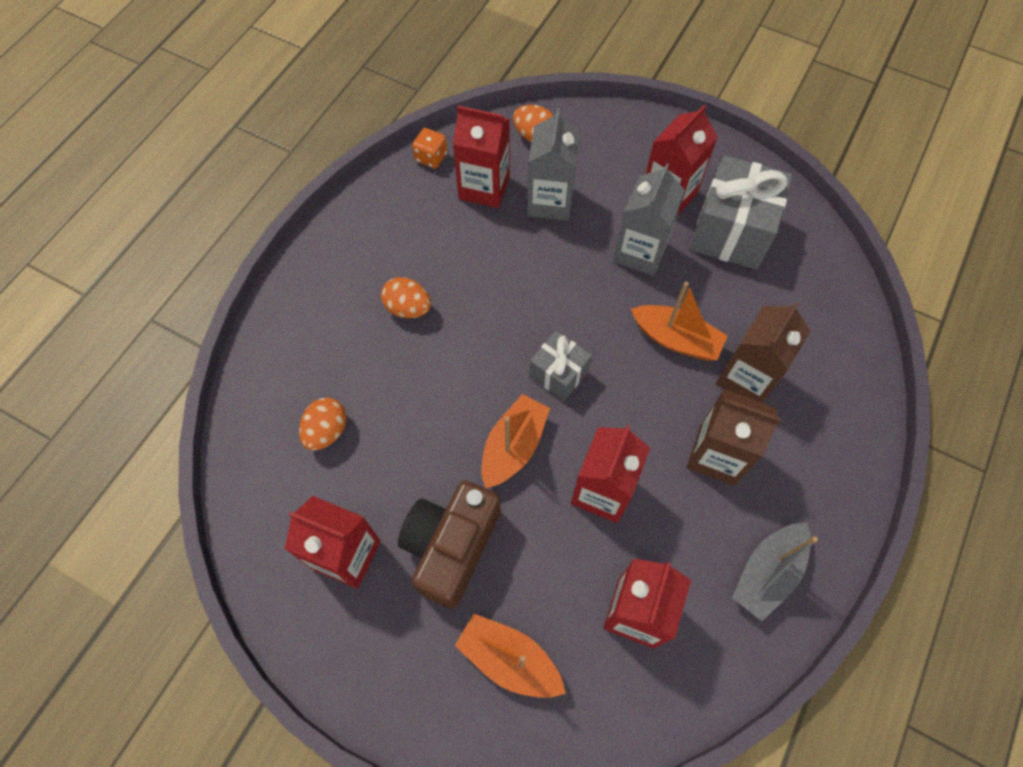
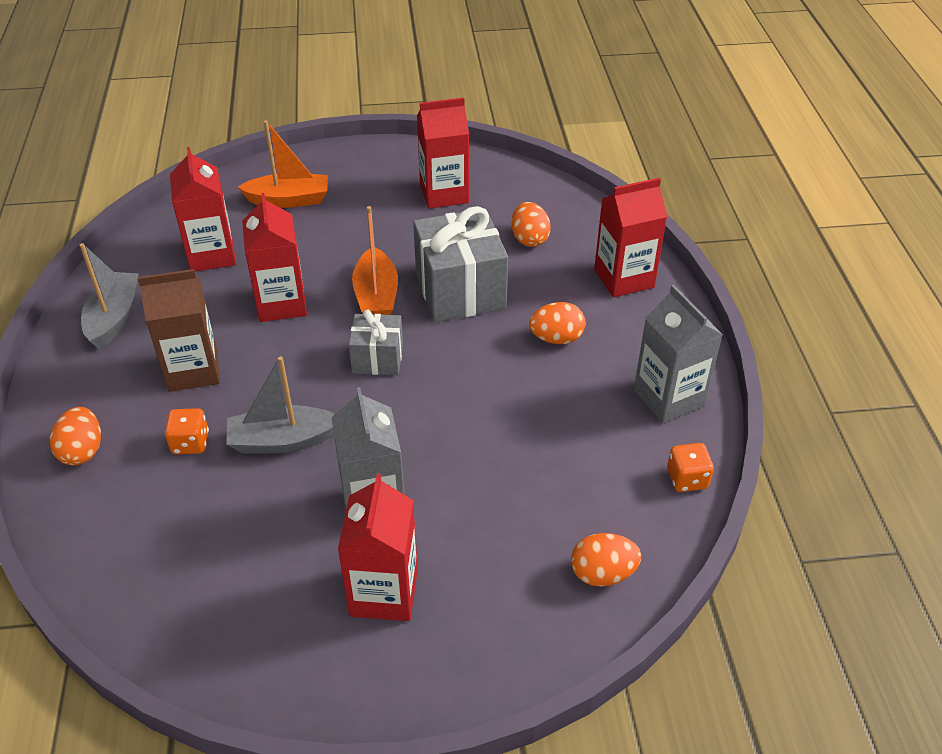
camera: 145 degrees right, 20 degrees down
brown camera [398,480,500,609] -> none
red carton [453,105,510,208] -> red carton moved to [594,178,667,297]
grey carton [527,108,580,221] -> grey carton moved to [634,284,723,423]
orange boat [631,282,728,361] -> grey boat [226,356,335,453]
grey gift [690,155,792,270] -> grey gift moved to [413,206,508,322]
brown carton [716,302,810,403] -> orange dice [165,408,209,454]
none -> orange egg [50,407,101,465]

